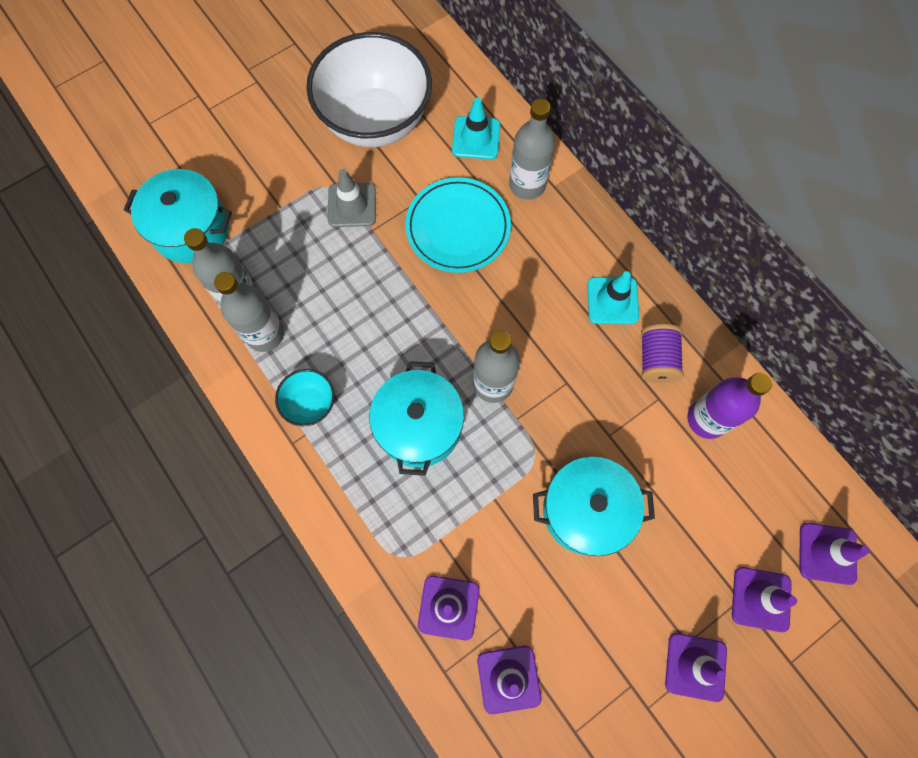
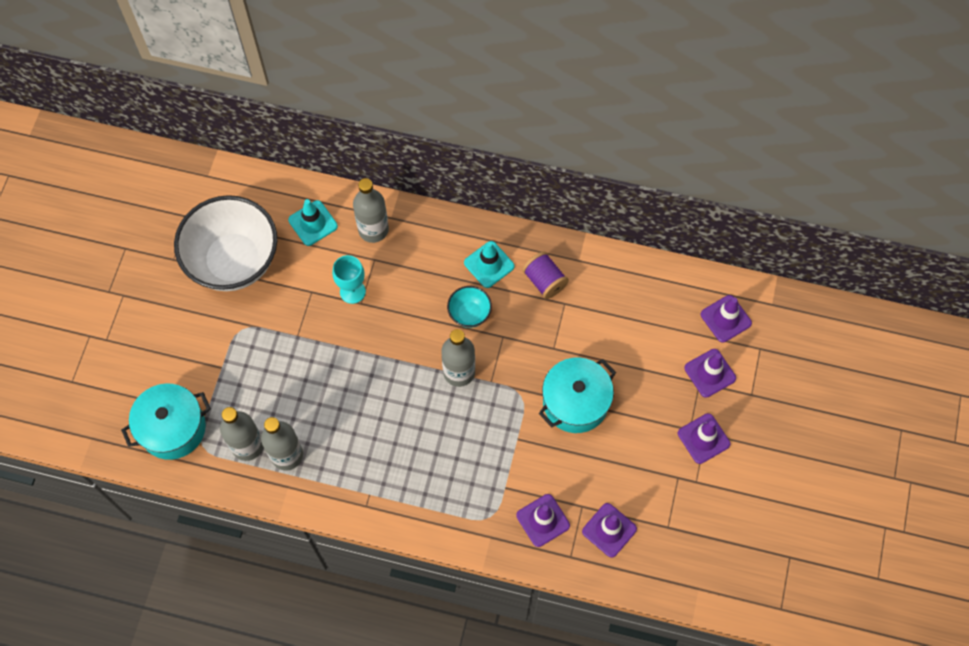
camera: 40 degrees left, 5 degrees down
turquoise bowl [275,369,335,426] -> turquoise bowl moved to [447,286,492,328]
grey traffic cone [328,169,376,227] -> none
turquoise pot [369,361,464,476] -> none
turquoise plate [405,177,511,273] -> turquoise goblet [332,255,366,304]
purple bottle [687,373,772,439] -> none

